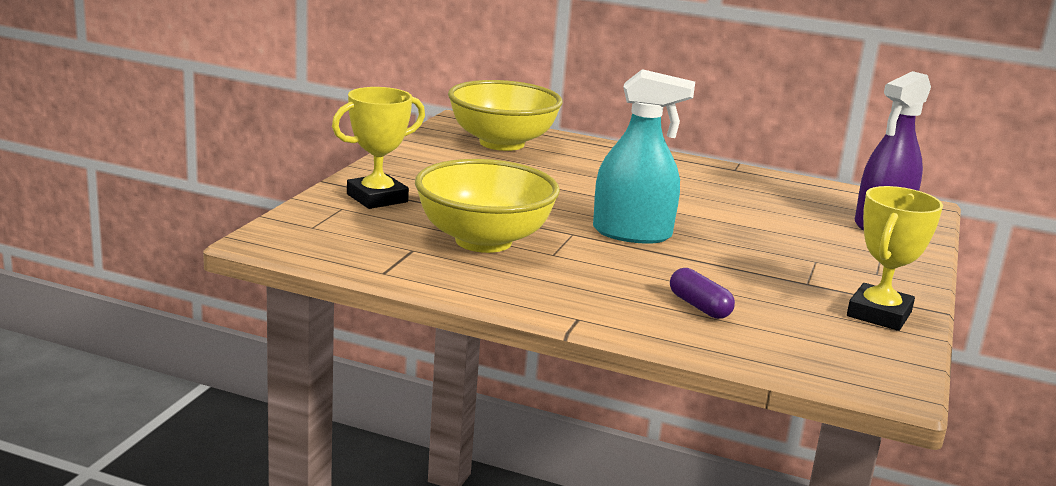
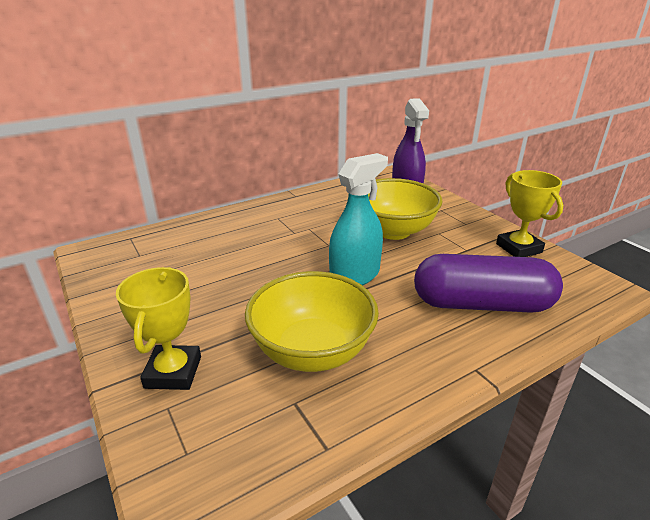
camera: 50 degrees left, 10 degrees up
yellow bowl [448,80,563,151] -> yellow bowl moved to [368,178,443,240]
purple capsule [670,268,735,319] -> purple capsule [414,254,563,313], size x2.42

